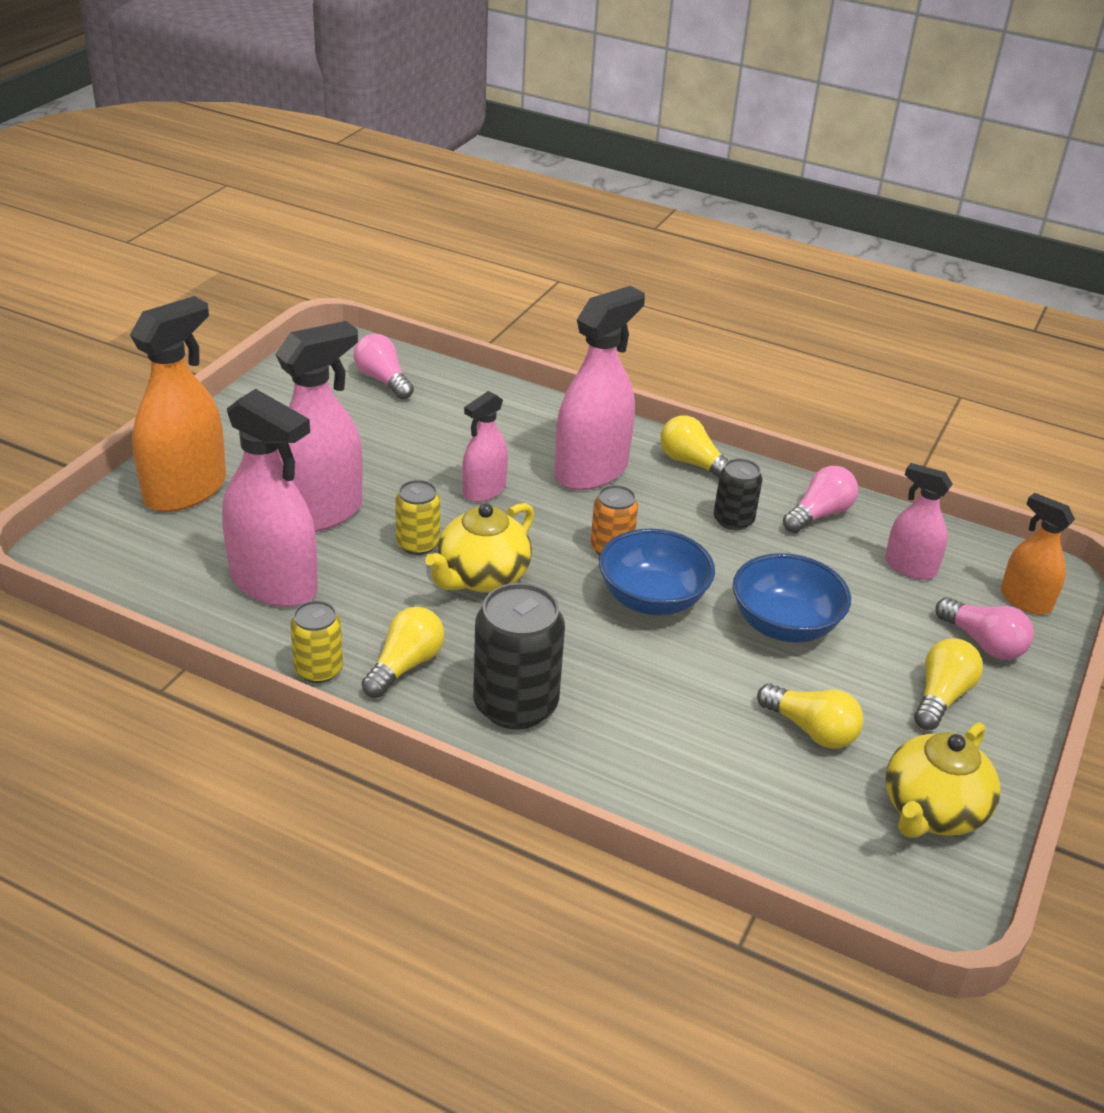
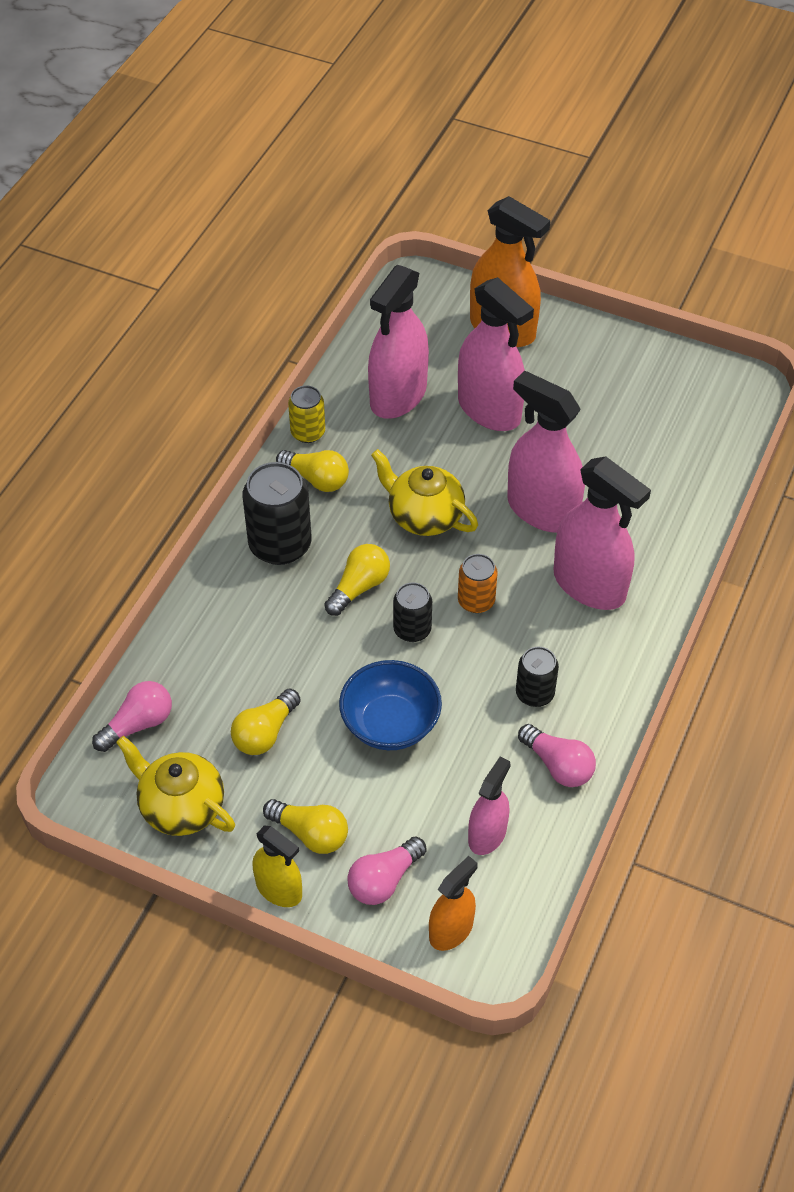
camera: 90 degrees right, 15 degrees up
pink light bulb [353,334,414,400] -> pink light bulb moved to [92,681,172,752]
yellow can [395,480,440,555] -> none
pink spray bottle [462,391,508,502] -> pink spray bottle [507,371,585,533], size x1.76
blue bowl [599,529,715,615] -> black can [393,582,432,642]
yellow light bulb [660,415,729,478] -> yellow light bulb moved to [324,544,390,616]
none -> yellow spray bottle [252,826,302,907]

